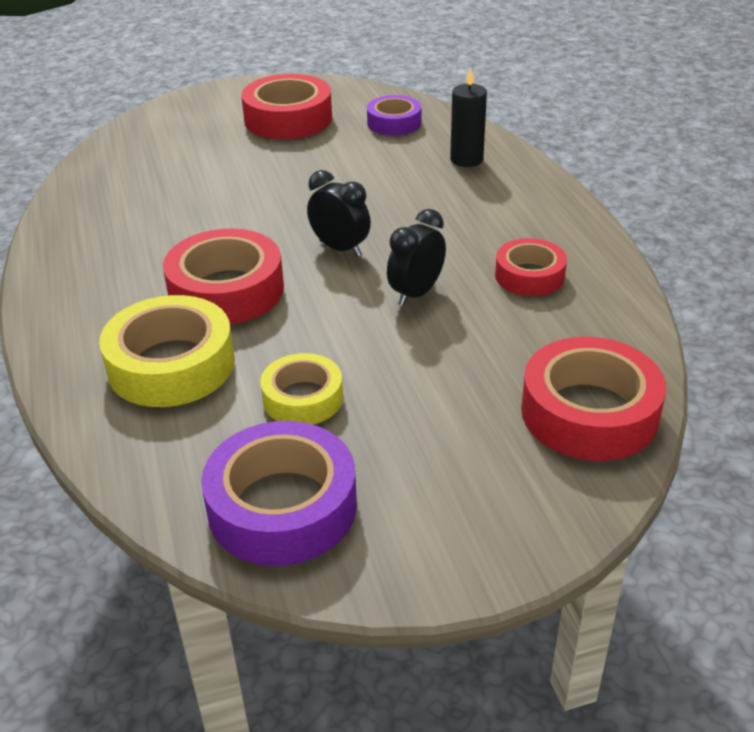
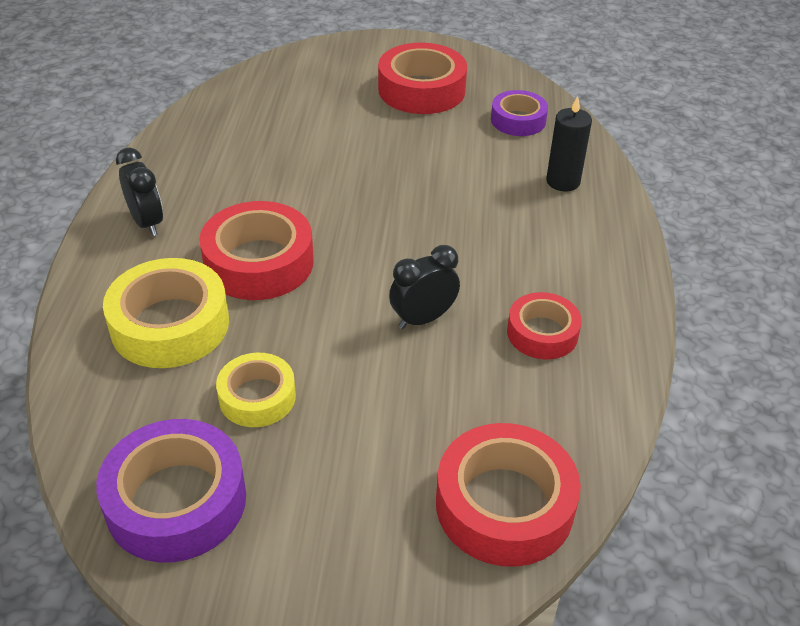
camera: 20 degrees right, 5 degrees up
black clock [307,170,371,257] -> black clock moved to [116,148,163,236]

